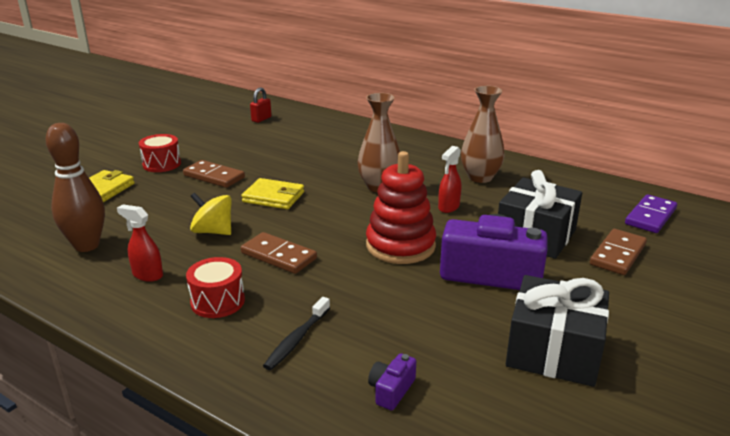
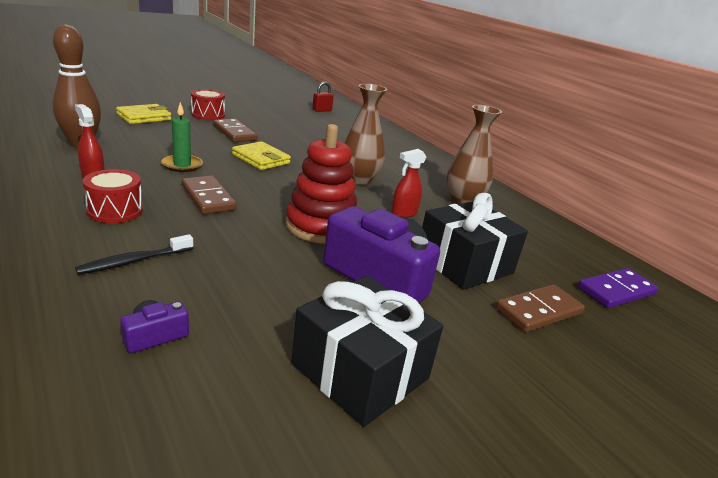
camera: 20 degrees right, 0 degrees up
yellow spinning top [190,193,231,235] -> green candle [161,102,203,172]

